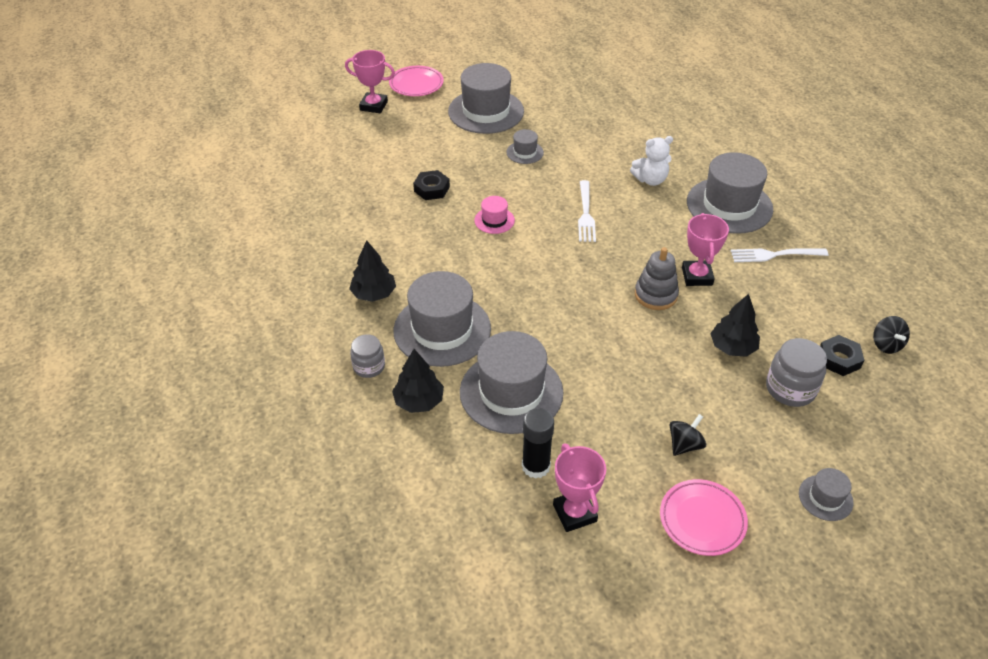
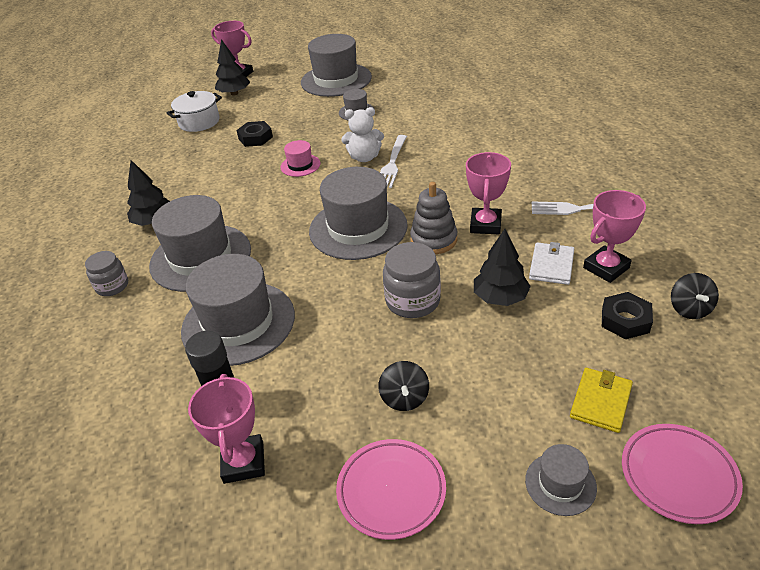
camera: 15 degrees right, 5 degrees down
pink plate [389,66,444,96] -> pink plate moved to [622,424,743,524]
black tree [392,349,444,413] -> black tree moved to [215,39,250,96]
white teddy bear [630,136,673,186] -> white teddy bear moved to [341,107,384,162]
black spinning top [670,414,706,456] -> black spinning top turned 120 degrees clockwise [378,361,429,411]
grey hat [687,152,773,234] -> grey hat moved to [309,167,408,260]
grey jar [766,338,827,407] -> grey jar moved to [383,242,441,318]
none -> white pot [167,91,222,132]
none -> white wallet [529,242,574,285]
none -> yellow wallet [570,368,633,433]
none -> pink trophy [583,190,646,283]

